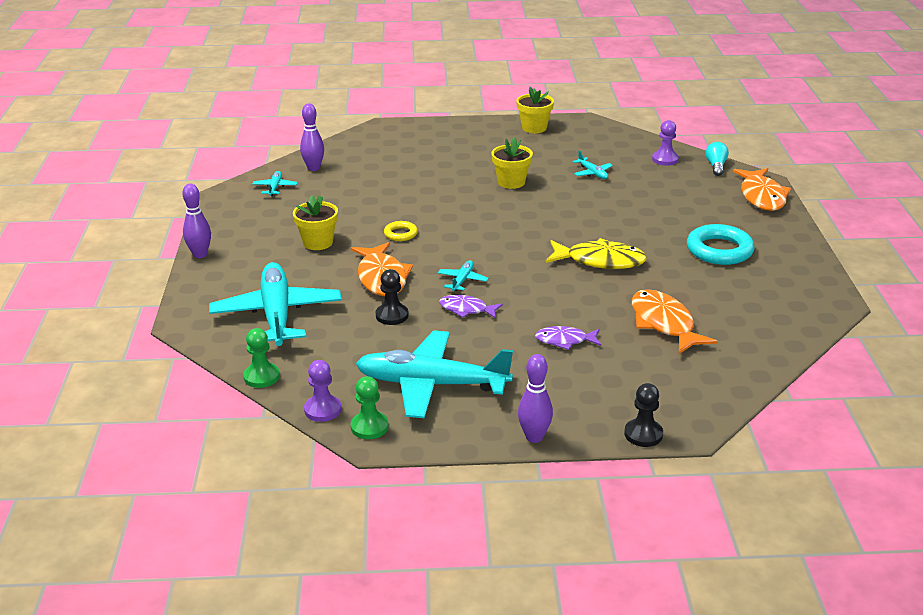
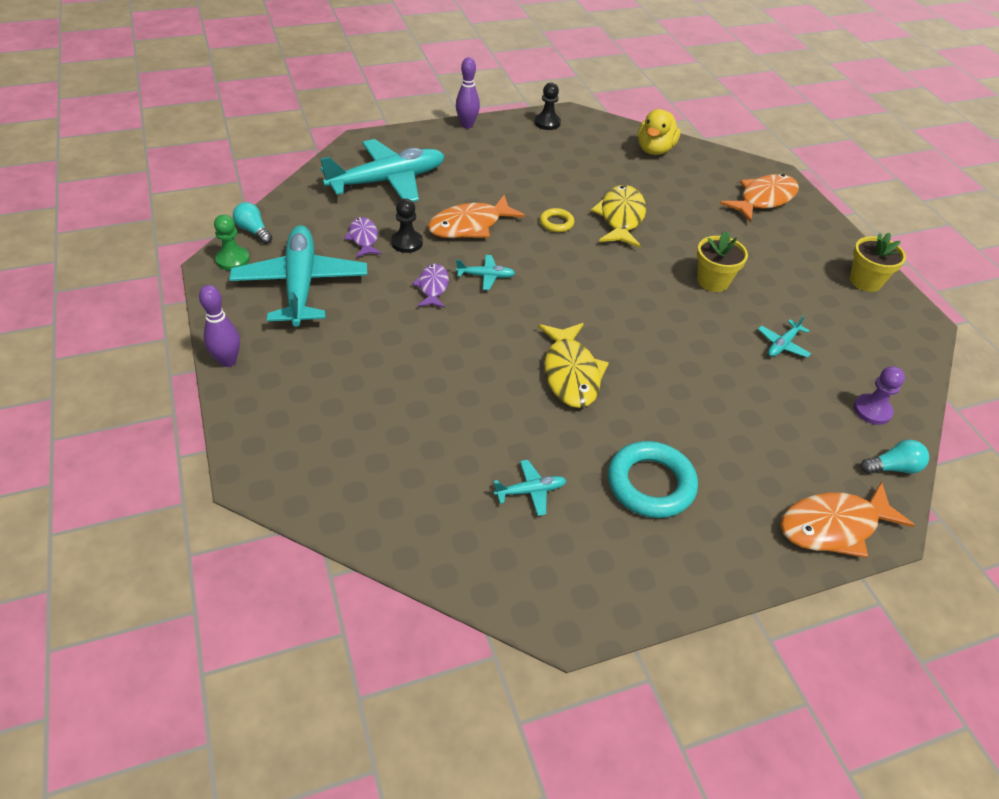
camera: 70 degrees right, 15 degrees up
green pawn [243,328,280,388] -> none
turquoise plane [252,171,298,196] -> turquoise plane moved to [493,460,567,516]
yellow flower pot [293,195,338,250] -> none
purple bowling pin [300,103,324,171] -> yellow duck [638,109,681,155]
purple pawn [304,360,341,422] -> turquoise light bulb [233,202,272,244]
purple fish [535,326,601,350] -> purple fish moved to [344,217,382,257]
black pawn [624,383,663,447] -> black pawn moved to [535,82,561,130]
orange fish [632,289,718,354] -> orange fish moved to [720,174,799,222]
none -> yellow fish [591,185,646,248]

